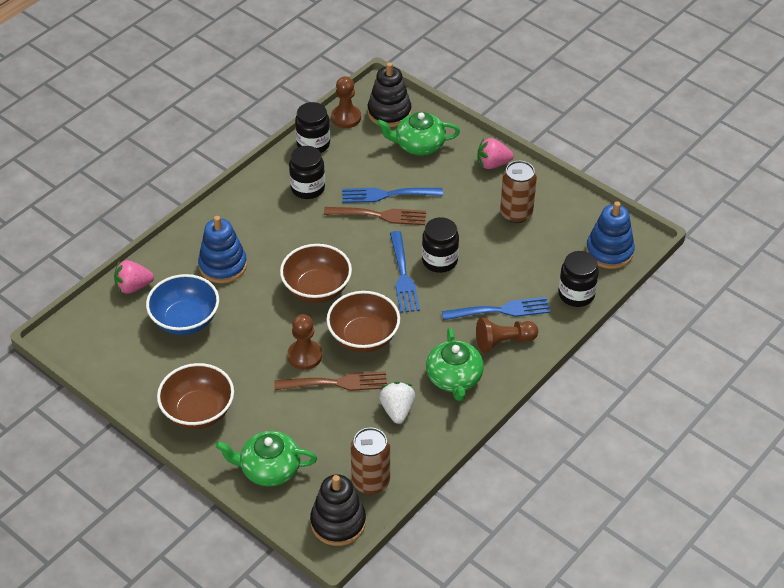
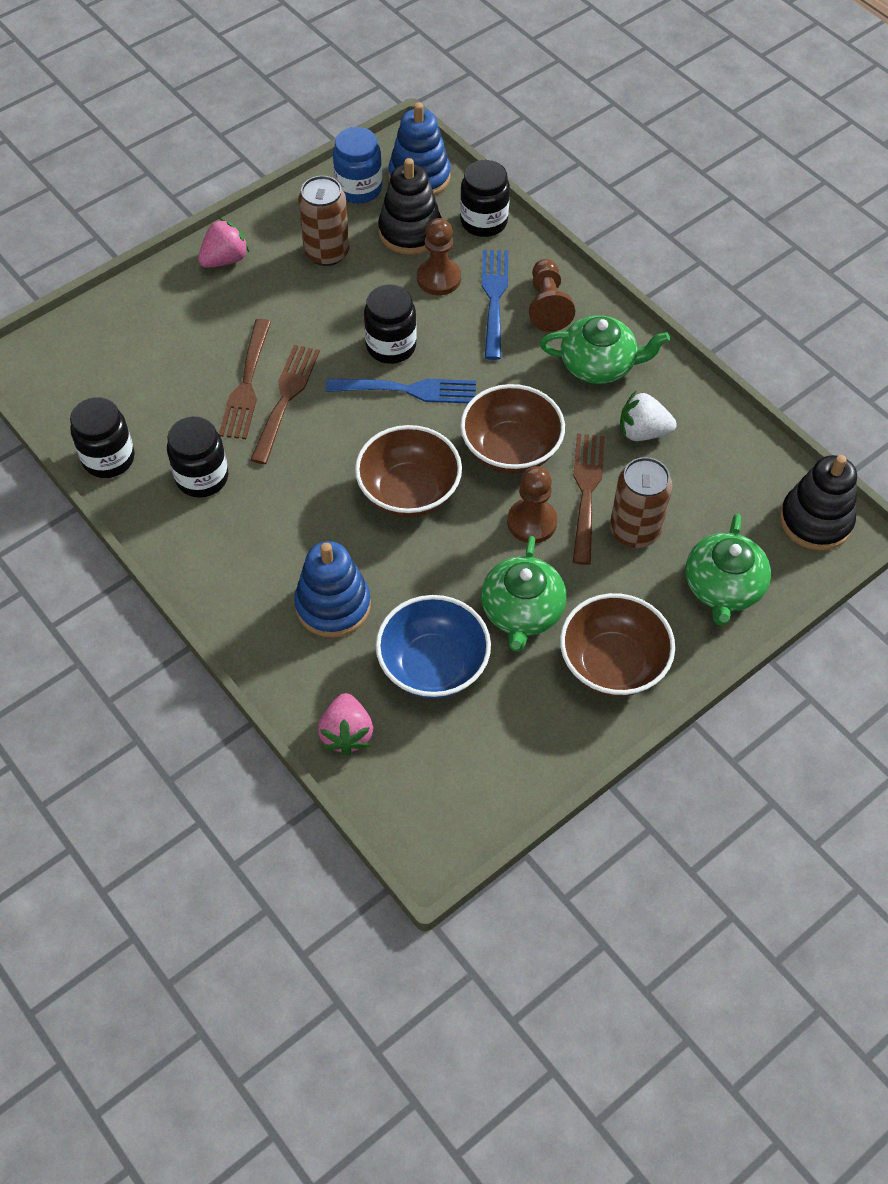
camera: 80 degrees left, 10 degrees up
brown pawn [331,76,361,128] -> brown pawn moved to [417,218,461,295]
blue fork [342,188,443,203] -> brown fork [219,319,271,439]
brown can [351,428,390,494] -> brown can moved to [610,457,672,548]
black stacking toy [368,62,411,127] -> black stacking toy moved to [378,158,442,255]
green teapot [377,112,460,155] -> green teapot moved to [481,536,566,652]
pink strawberry [478,138,514,169] -> pink strawberry turned 135 degrees counterclockwise [198,218,250,268]
none -> blue jar [333,127,382,203]

